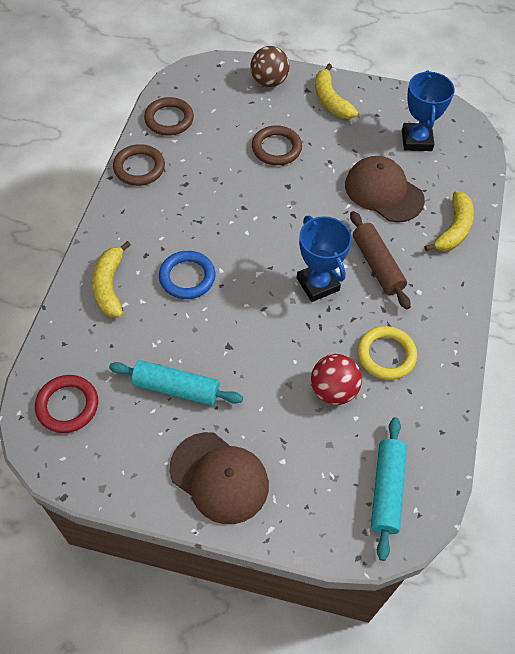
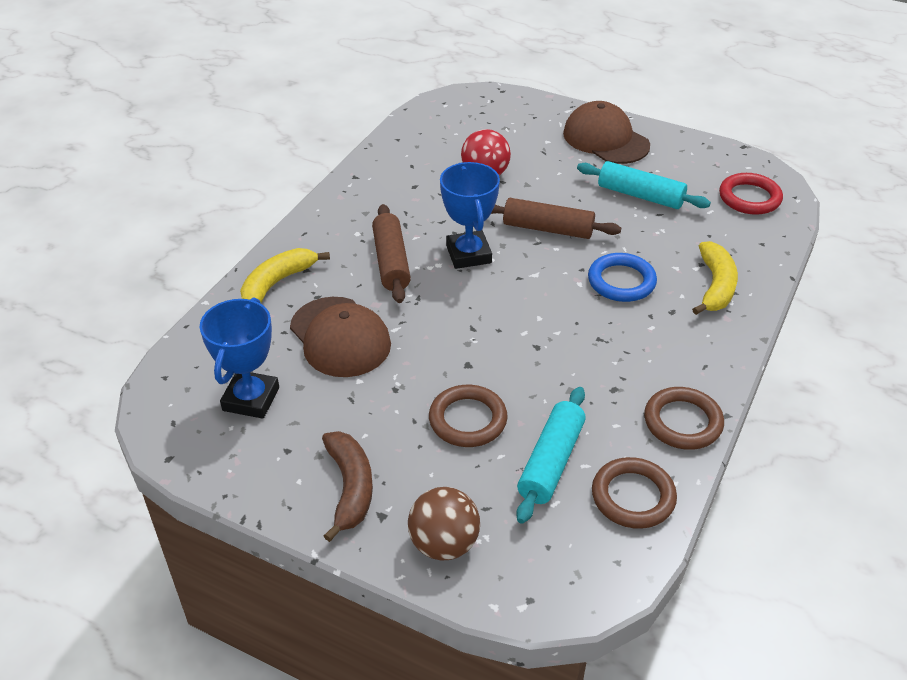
camera: 165 degrees left, 15 degrees down
yellow banana [315,64,358,119] -> brown banana [322,431,373,542]
yellow ring [357,326,417,380] -> none
turquoise rolling pin [371,417,407,561] -> turquoise rolling pin moved to [516,387,586,524]
none -> brown rolling pin [491,198,621,239]

